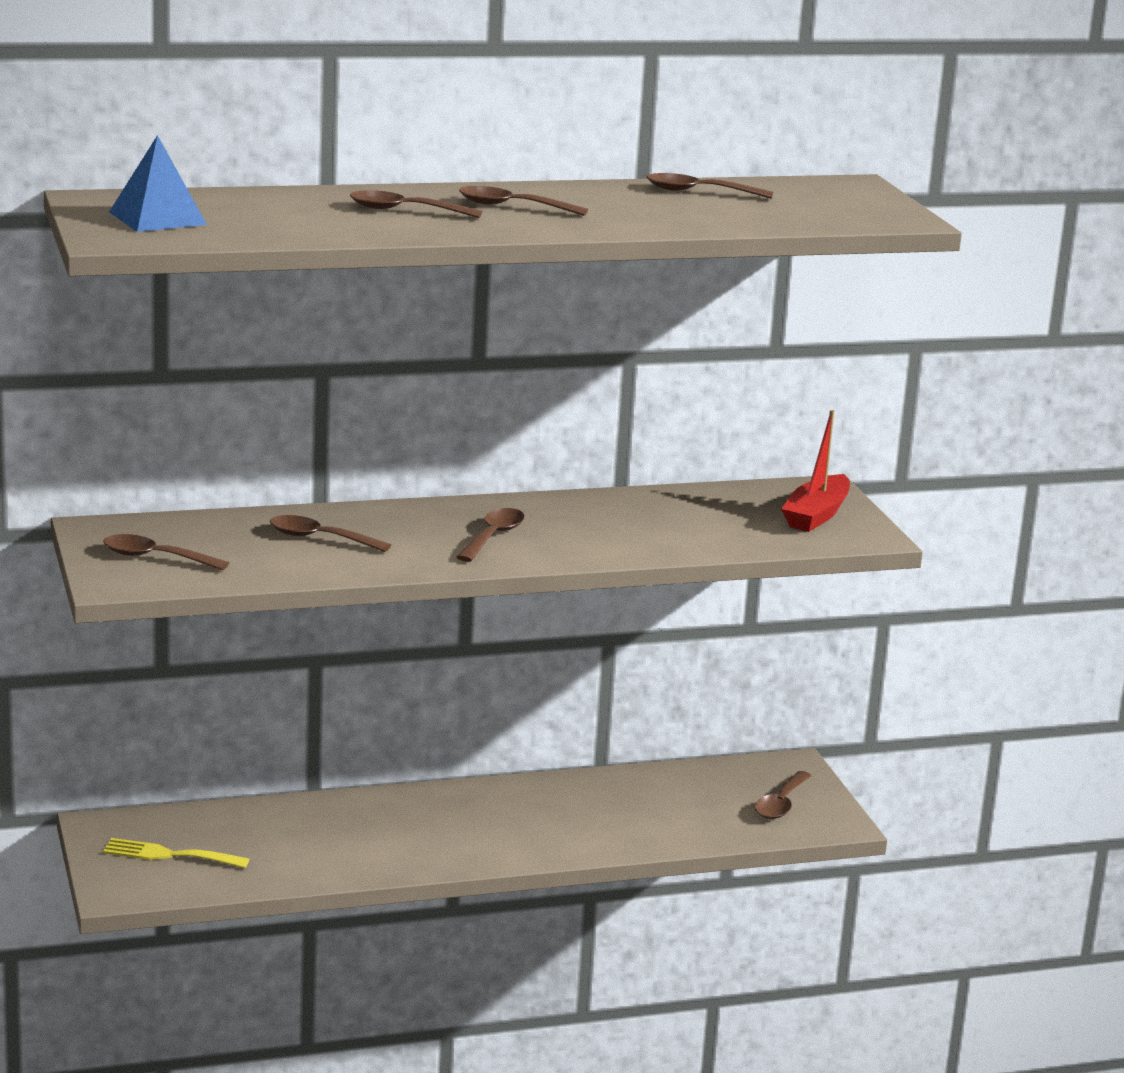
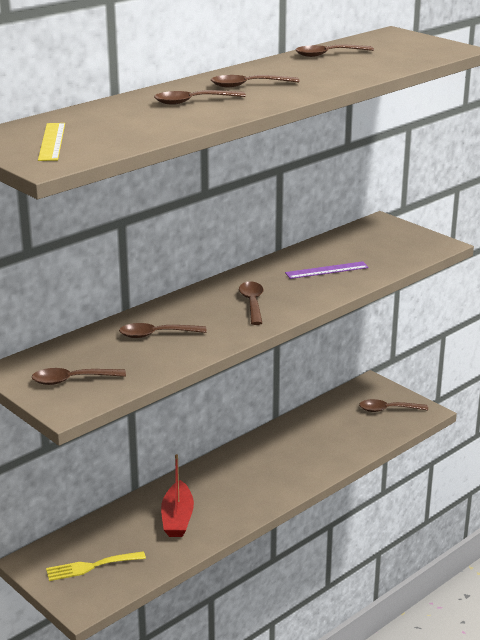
camera: 25 degrees left, 5 degrees up
blue pyramid [109,135,207,232] -> yellow ruler [38,123,65,161]
brown spoon [754,771,812,819] -> brown spoon turned 90 degrees clockwise [359,399,428,412]
red boat [781,410,850,532] -> red boat moved to [161,454,194,537]
none -> purple ruler [285,261,369,279]

